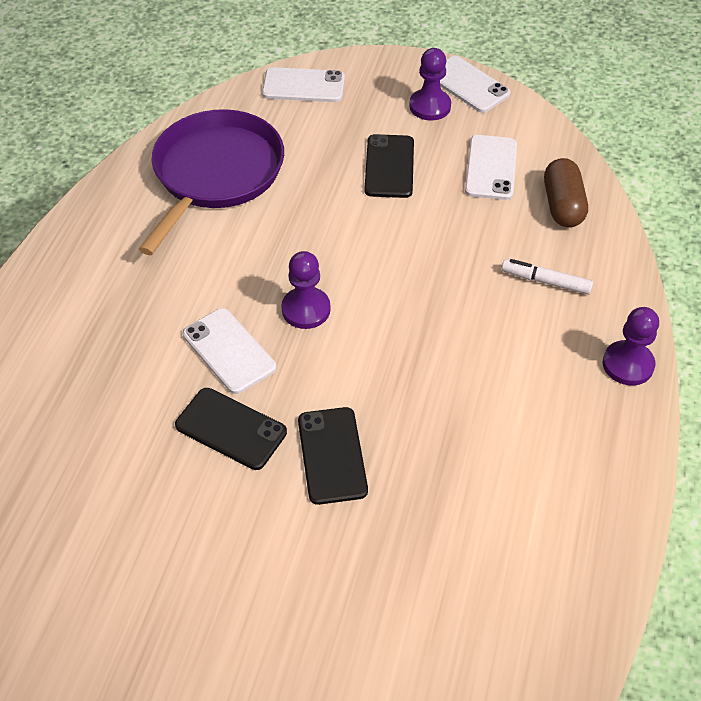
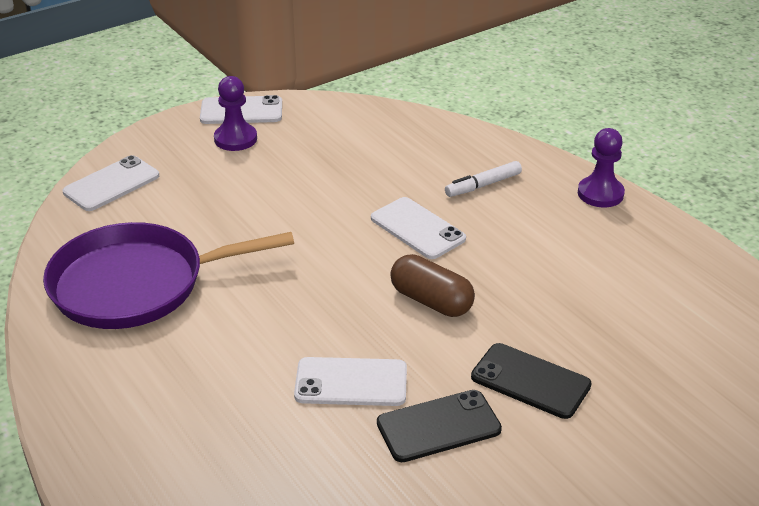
camera: 50 degrees left, 15 degrees down
purple pan [139,109,284,255] -> purple pan turned 75 degrees counterclockwise [43,222,294,329]
purple pawn [281,251,331,329] -> none
black phone [364,134,414,198] -> none
white phone [465,135,517,200] -> white phone moved to [371,197,466,259]
brown capsule [544,158,588,227] -> brown capsule moved to [390,254,475,317]

